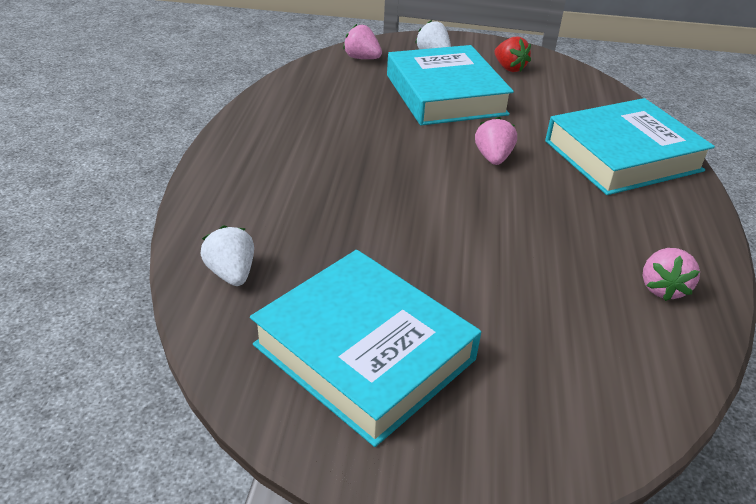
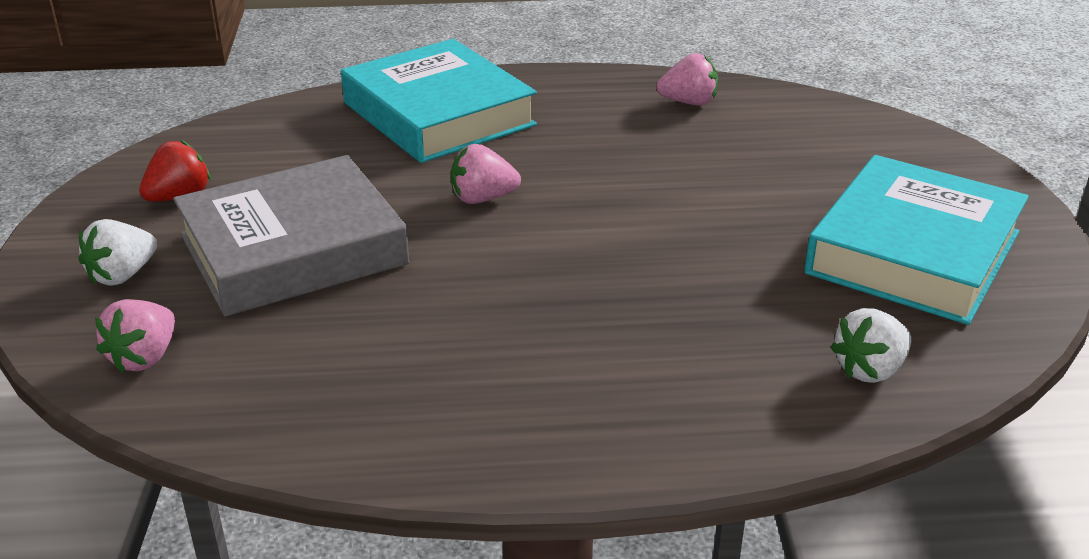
camera: 100 degrees left, 5 degrees down
turquoise book [387,45,514,125] -> grey book [173,155,409,317]

